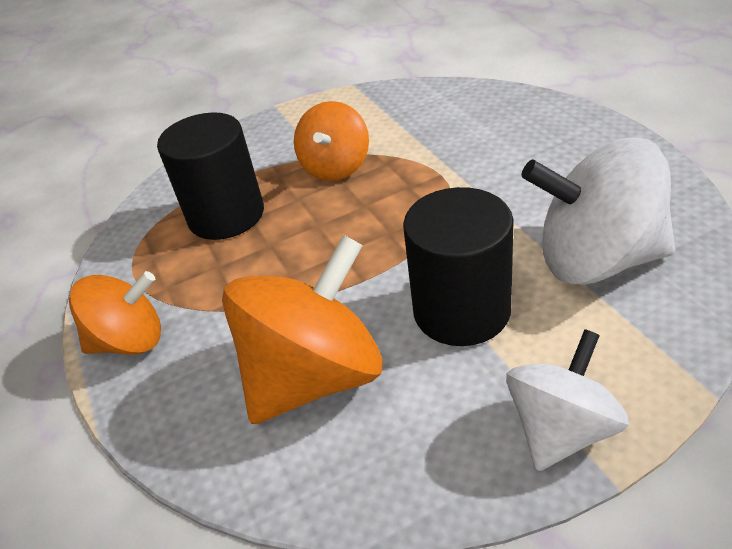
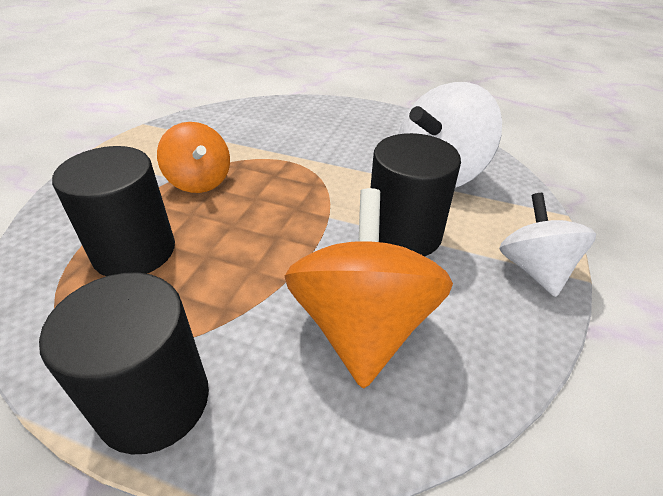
camera: 50 degrees left, 0 degrees up
orange spinning top [69,271,161,355] -> black cylinder [39,272,209,454]

